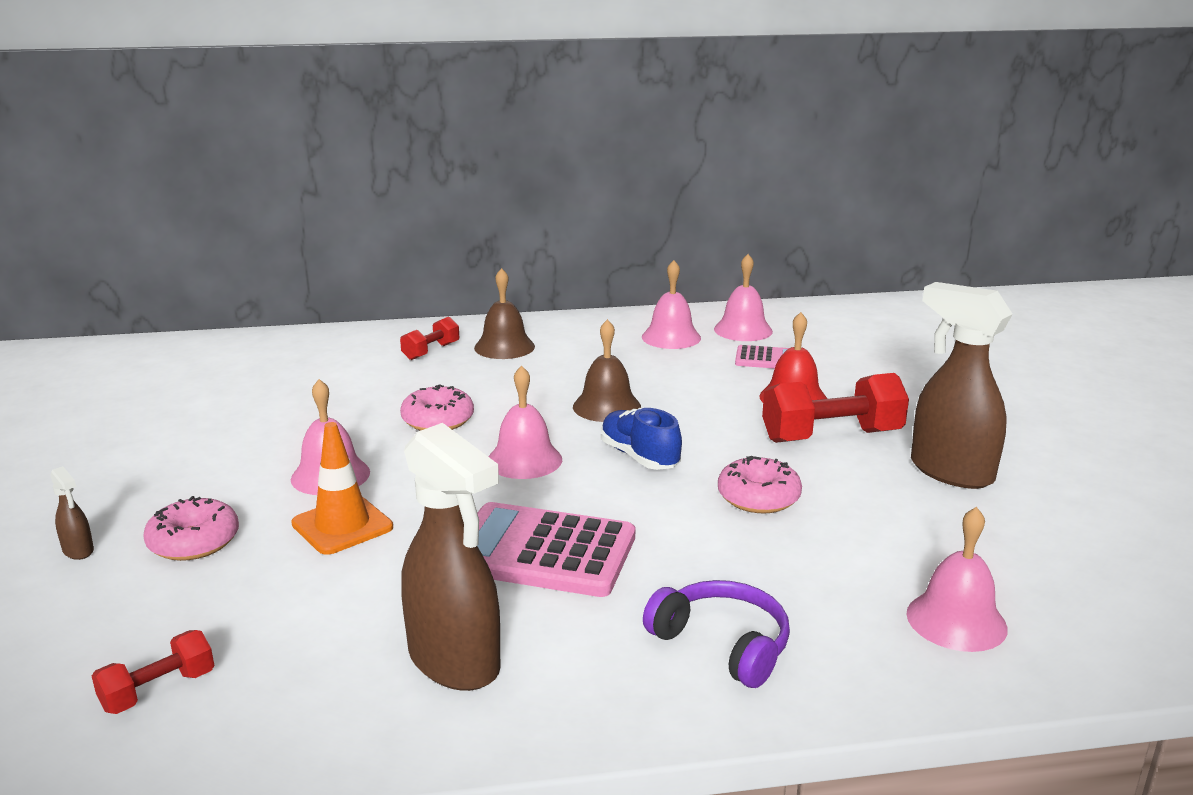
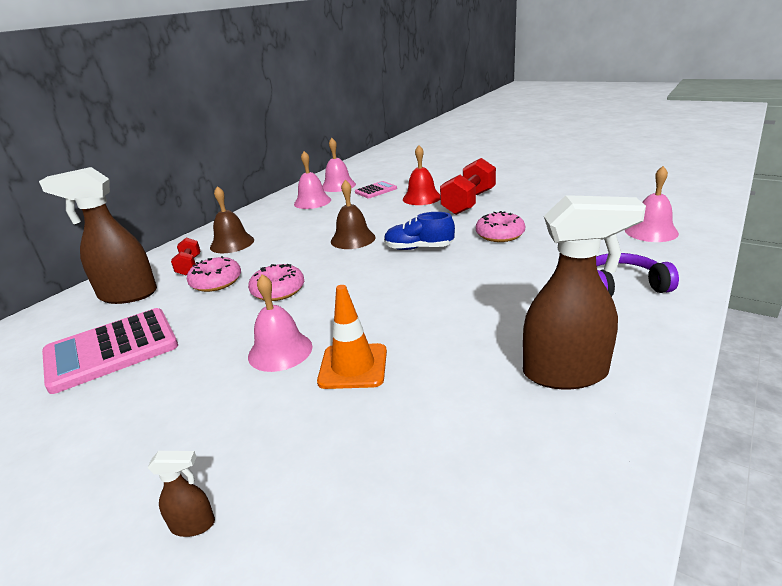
camera: 45 degrees left, 5 degrees up
red dumbbell [92,630,214,714] -> none
pink donut [143,496,239,561] -> pink donut moved to [187,256,241,292]
pink calculator [477,502,635,597] -> pink calculator moved to [42,308,178,394]
pink bell [489,365,562,479] -> none
brown spray bottle [911,282,1013,489] -> brown spray bottle moved to [39,167,157,304]

